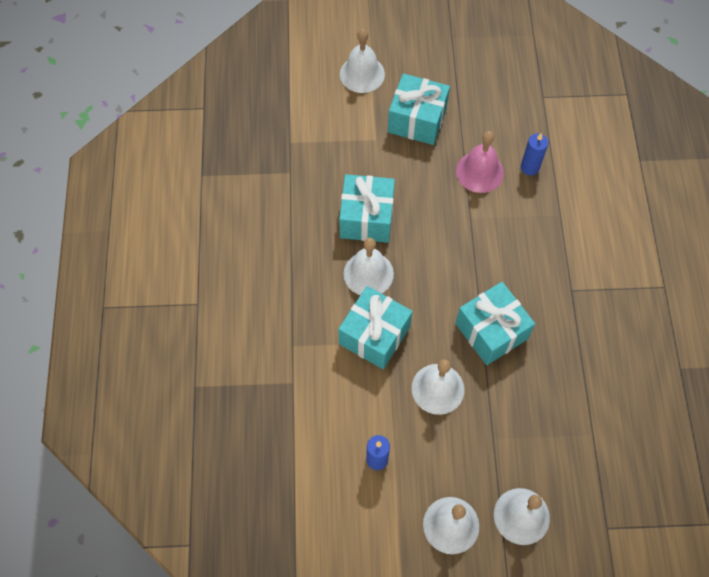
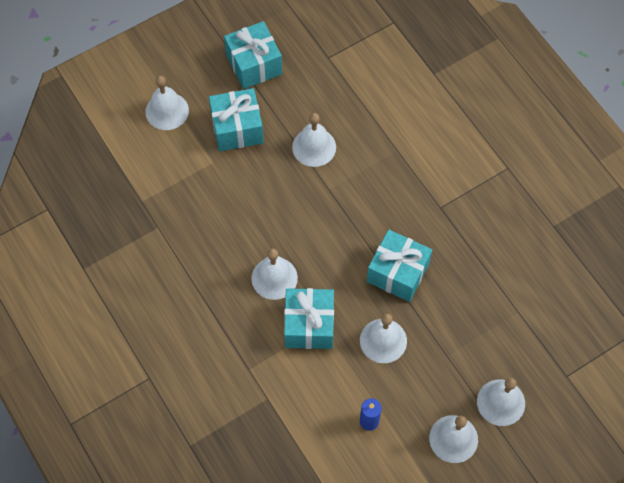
camera: 30 degrees left, 0 degrees up
turquoise gift [339,174,395,243] -> turquoise gift moved to [224,21,282,89]
pink bell [456,131,504,193] -> white bell [292,113,336,167]
blue candle [521,133,549,175] -> none

